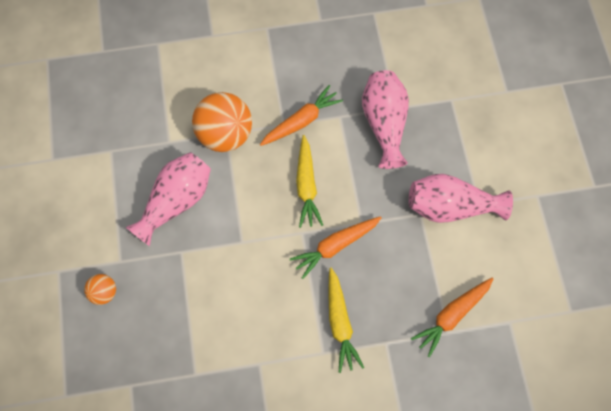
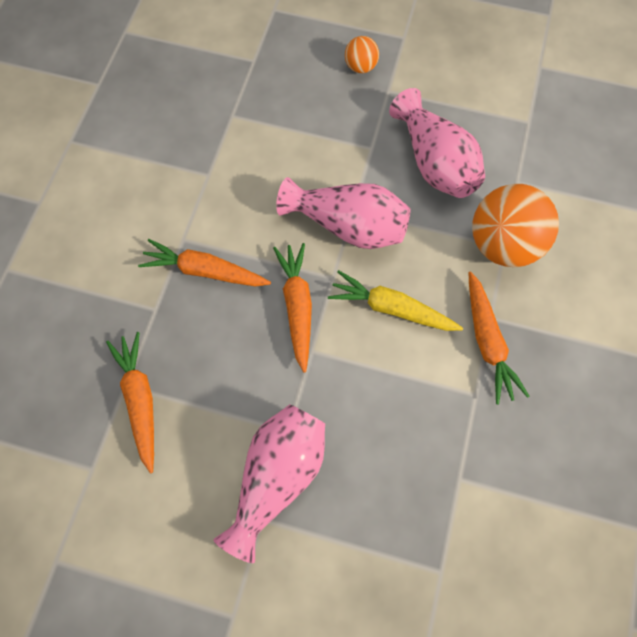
camera: 115 degrees right, 0 degrees up
yellow carrot [329,267,364,373] -> orange carrot [138,239,271,287]
pink vase [362,70,409,169] -> pink vase moved to [276,177,411,249]

